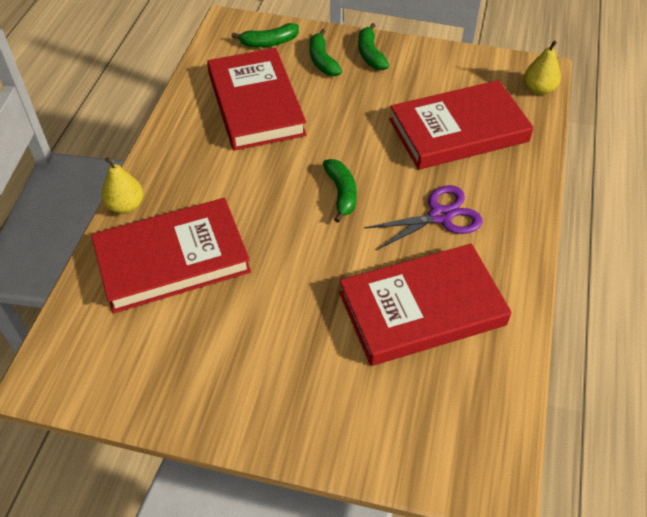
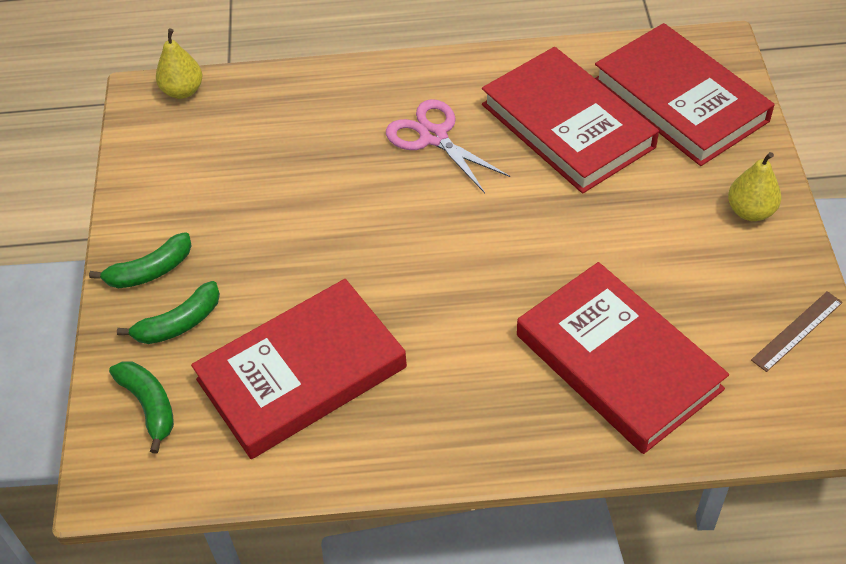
camera: 105 degrees left, 0 degrees up
yellow pear [102,157,143,214] -> yellow pear moved to [728,152,781,221]
green banana [323,159,357,223] -> none
purple scissors [364,185,483,250] -> pink scissors [386,99,510,193]
red book [389,80,534,170] -> red book moved to [595,23,775,166]
none -> brown ruler [751,291,843,372]

